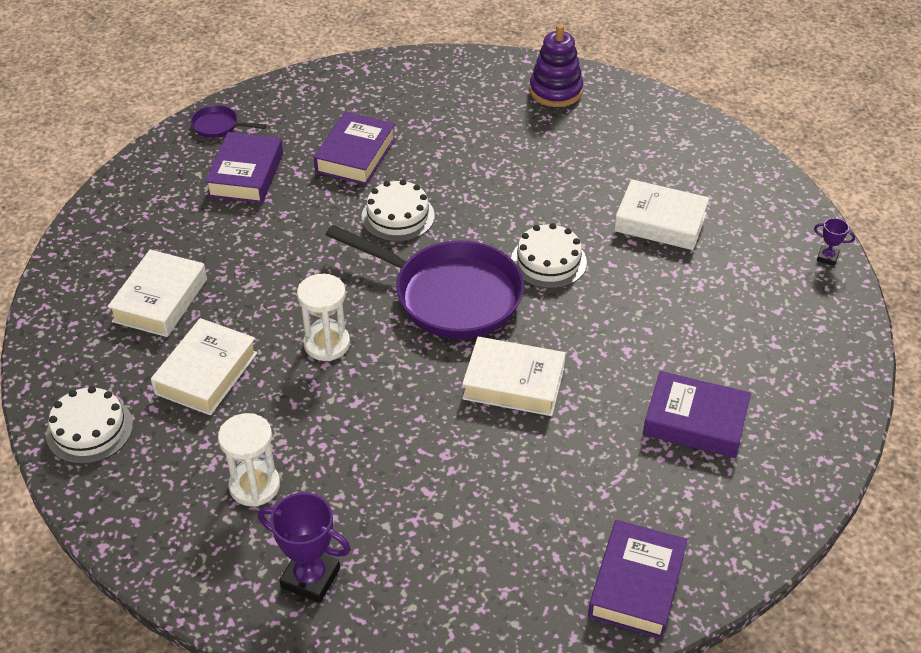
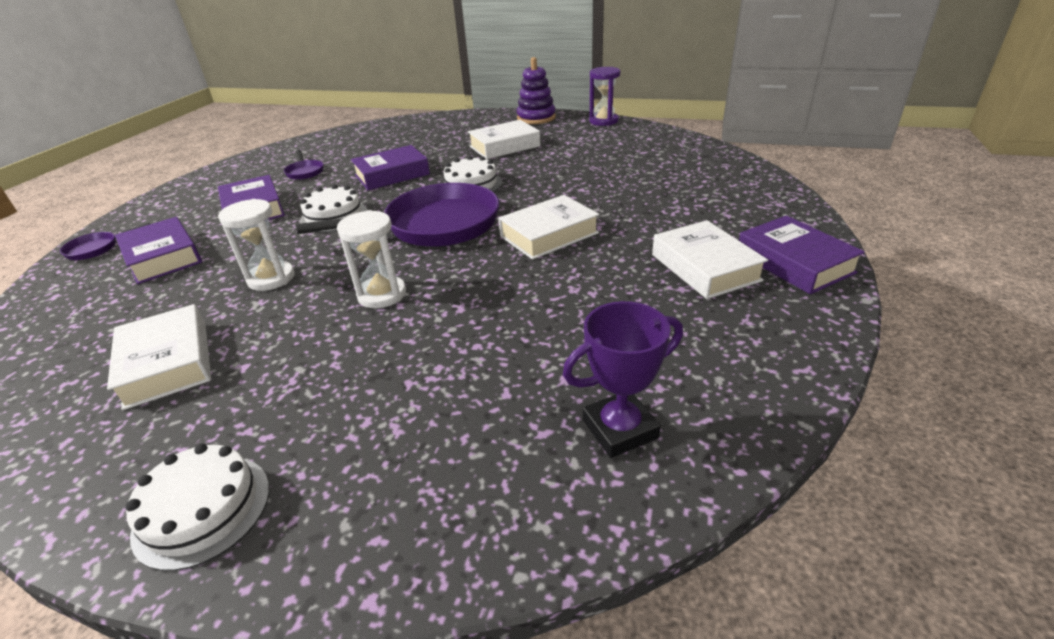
camera: 45 degrees left, 10 degrees down
white book [151,318,258,415] -> white book moved to [652,220,768,299]
white hourglass [218,413,280,507] -> white hourglass moved to [218,199,294,291]
purple stacking toy [529,24,583,107] -> purple stacking toy moved to [517,57,556,124]
purple book [643,371,751,458] -> purple book moved to [351,145,430,190]
purple trophy [814,218,855,266] -> purple hourglass [589,67,620,126]
none -> purple pan [284,150,324,180]

